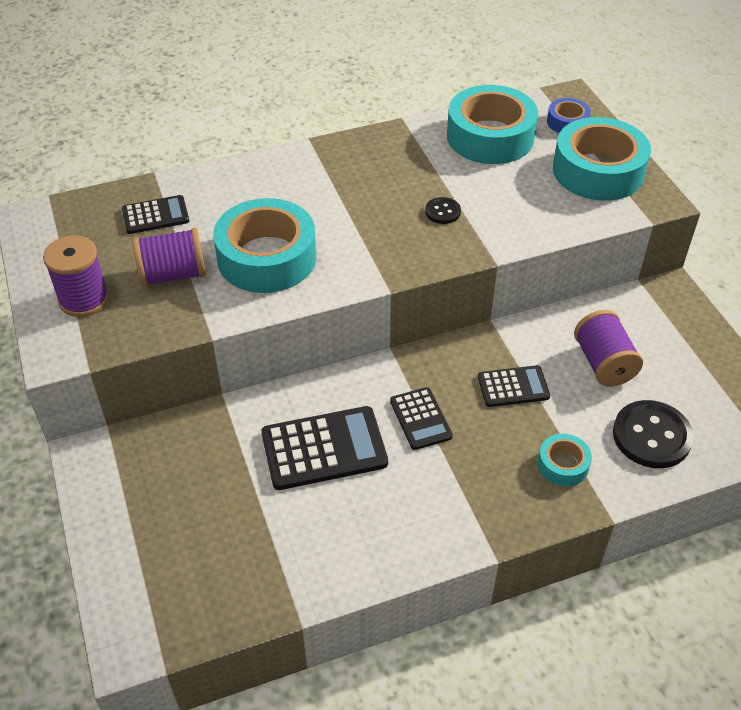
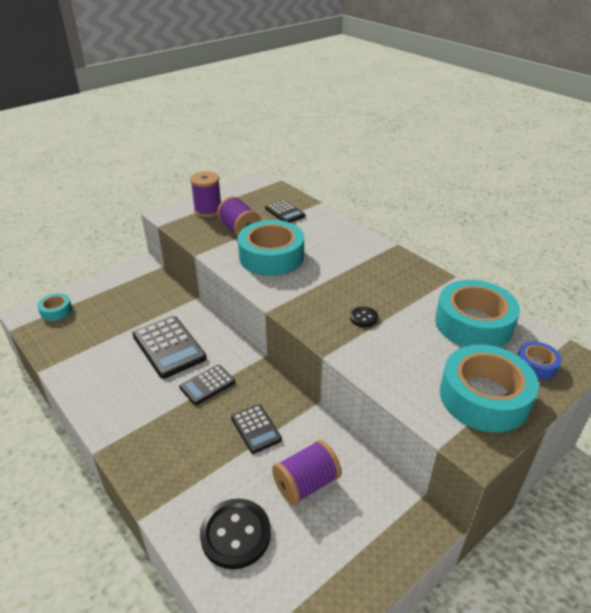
camera: 70 degrees right, 10 degrees down
turquoise tape [538,434,592,486] -> turquoise tape moved to [37,293,72,321]

